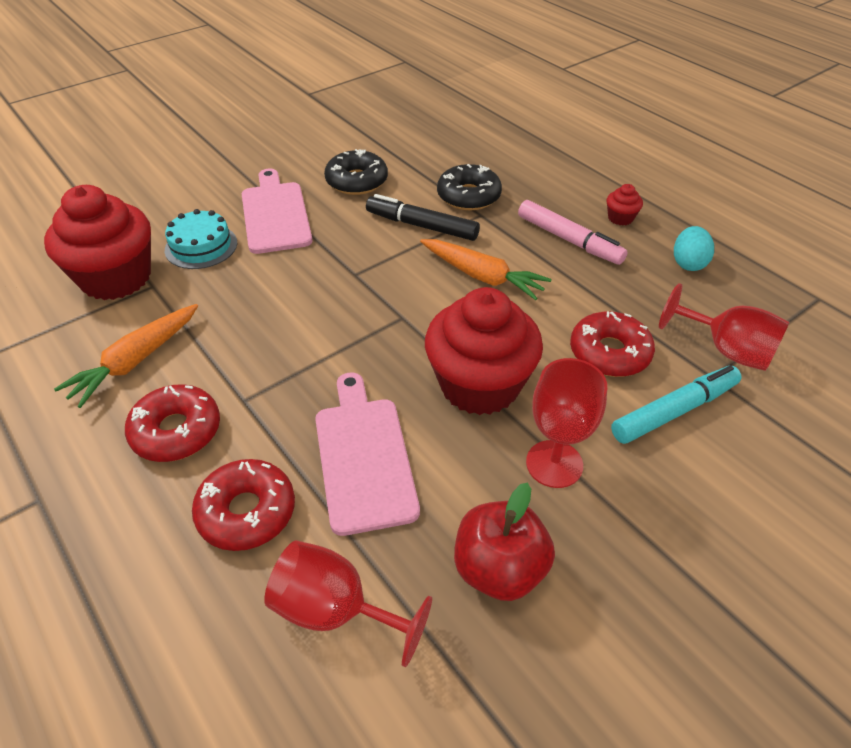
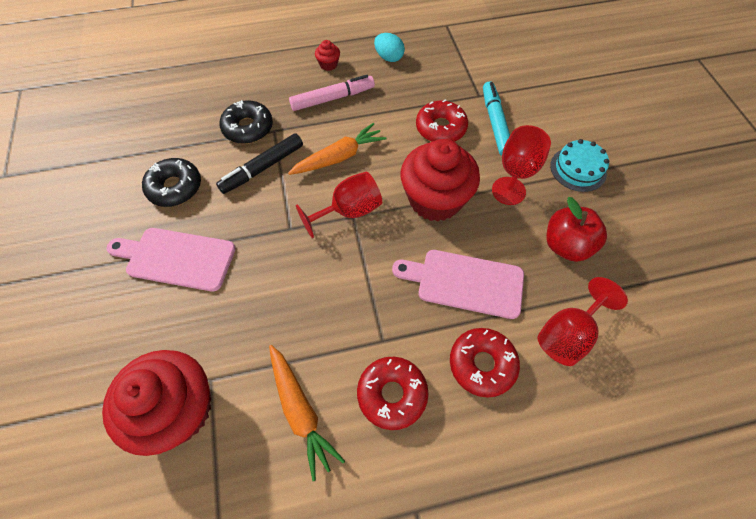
camera: 65 degrees left, 15 degrees up
turquoise cake [165,209,237,269] -> turquoise cake moved to [550,139,610,192]
red goblet [659,283,789,371] -> red goblet moved to [296,171,382,238]

